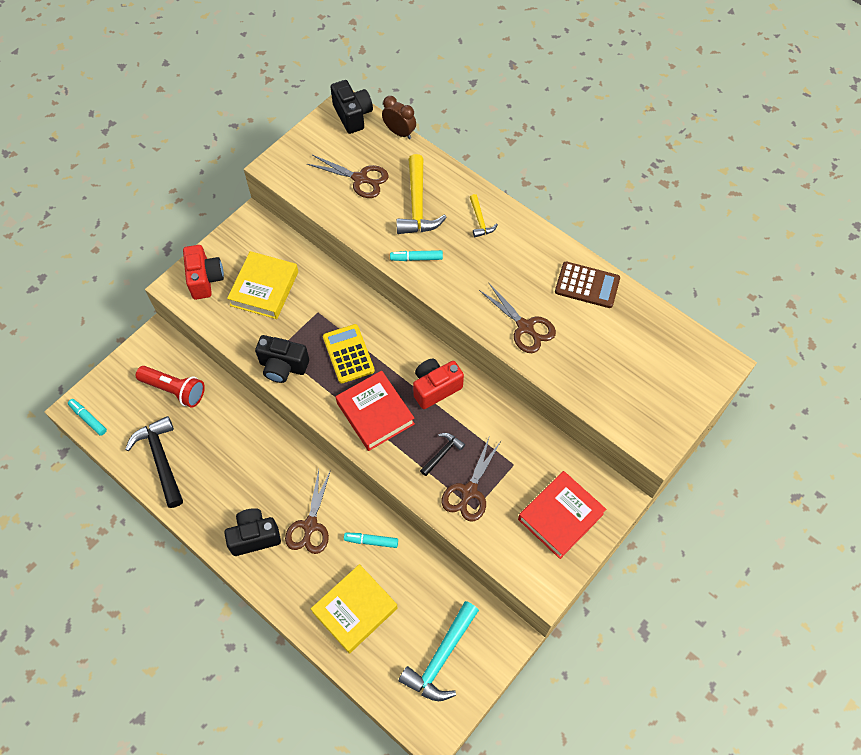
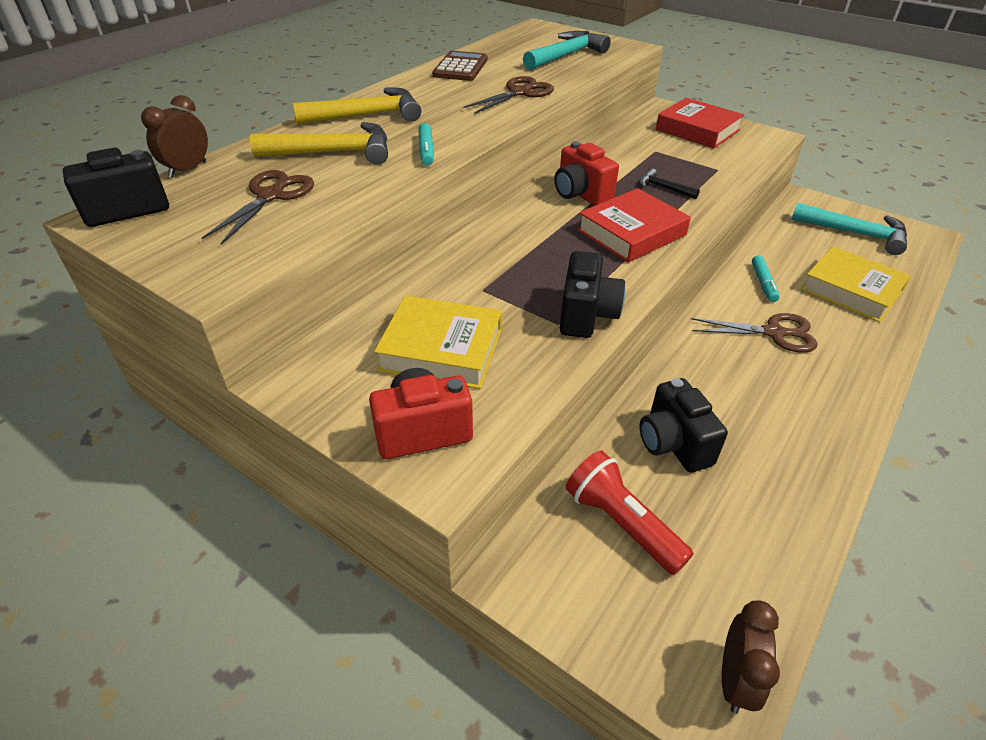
camera: 95 degrees left, 20 degrees down
turquoise marker [68,399,107,436] -> brown clock [722,601,780,714]
black hammer [125,416,183,508] -> none
red flashlight [136,366,205,408] -> red flashlight turned 60 degrees counterclockwise [566,450,694,575]
black camera [224,508,281,556] -> black camera moved to [639,378,728,473]
yellow calculator [323,324,375,383] -> none
brown scissors [441,438,501,521] -> none
yellow hammer [470,194,498,237] -> yellow hammer [293,88,421,125], size x1.91
none -> turquoise hammer [523,31,611,70]

